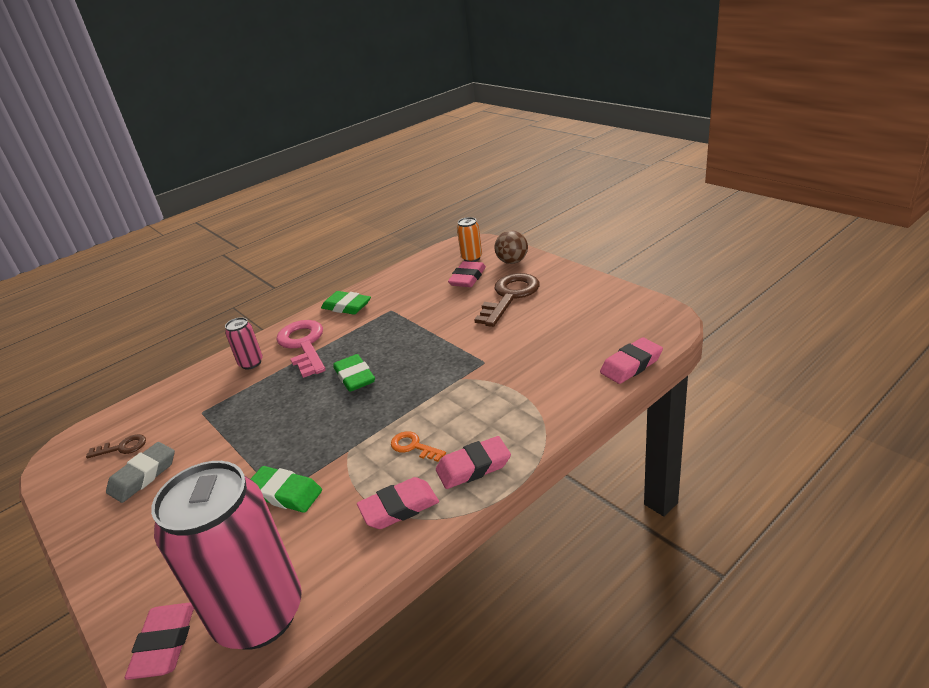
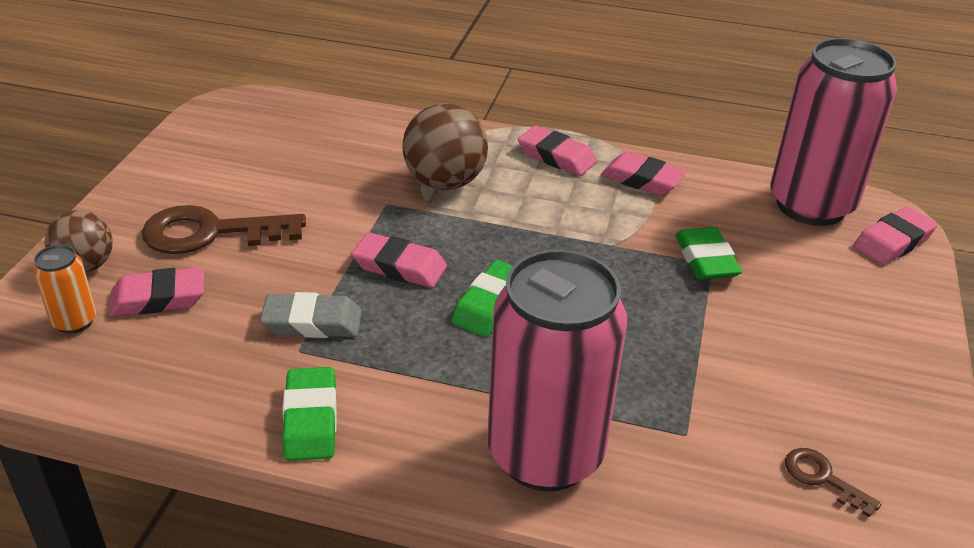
camera: 130 degrees left, 5 degrees up
grey eraser [106,442,175,503] -> grey eraser moved to [260,292,362,338]
pink can [225,317,263,370] -> pink can [487,250,627,491], size x2.36
pink key [276,320,326,378] -> none
orange key [391,431,446,462] -> none
pink eraser [600,337,663,384] -> pink eraser moved to [351,233,447,288]
none -> brown ball [402,104,488,190]

